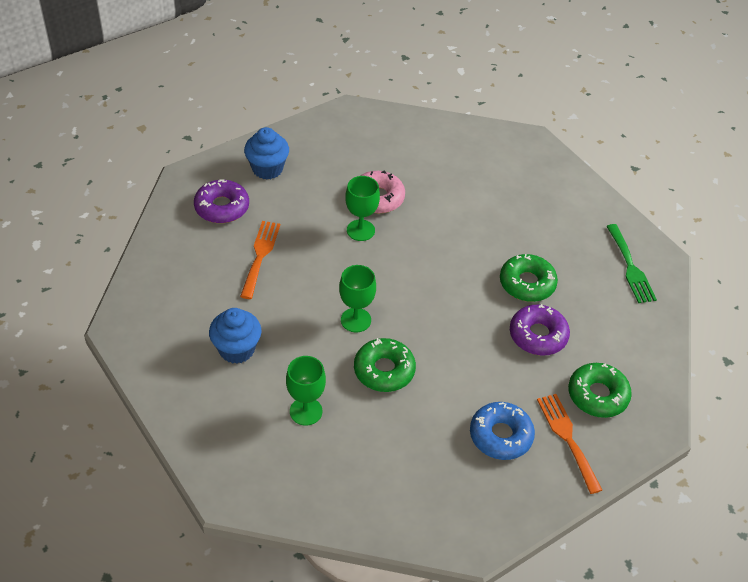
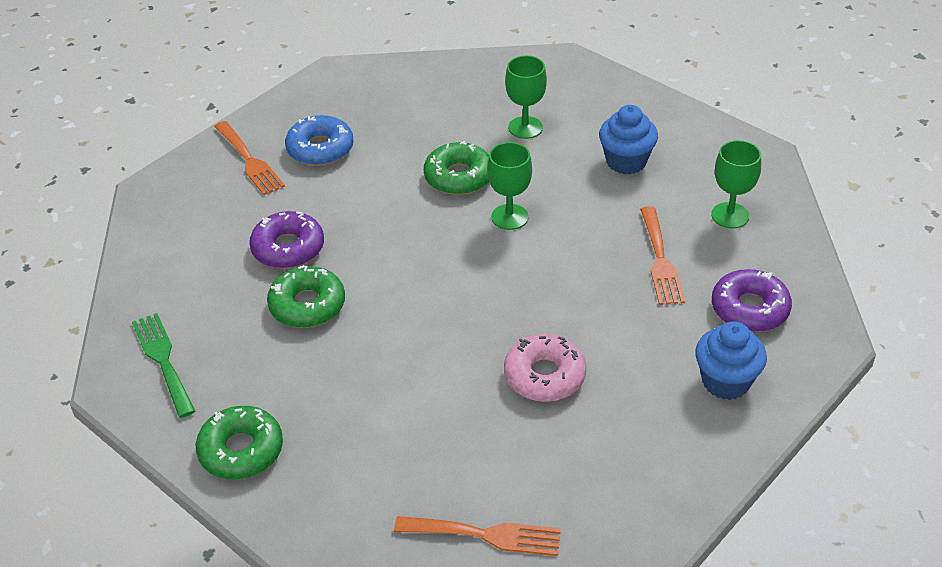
camera: 170 degrees right, 5 degrees down
green goblet [345,176,380,241] -> green goblet moved to [711,140,761,229]
green donut [568,363,632,418] -> green donut moved to [196,406,283,479]
none -> orange fork [394,516,561,556]

